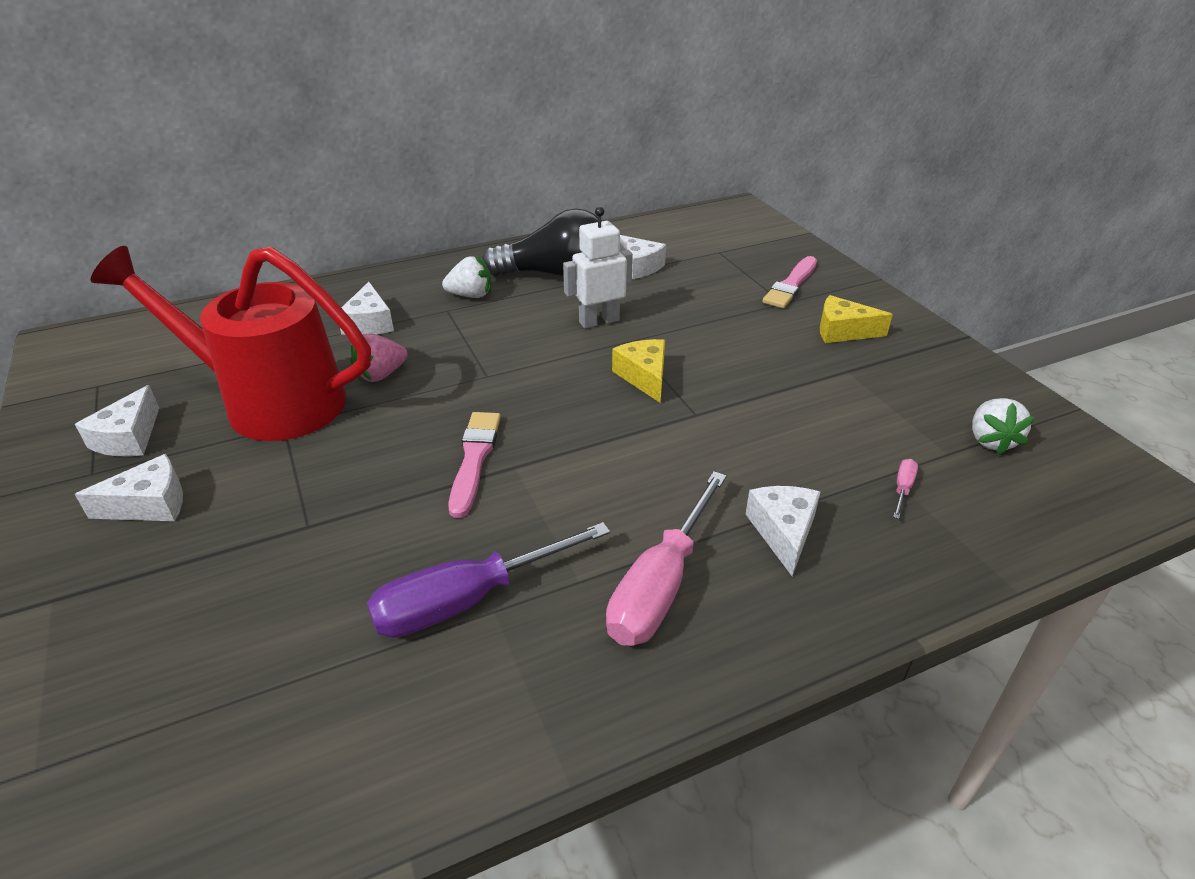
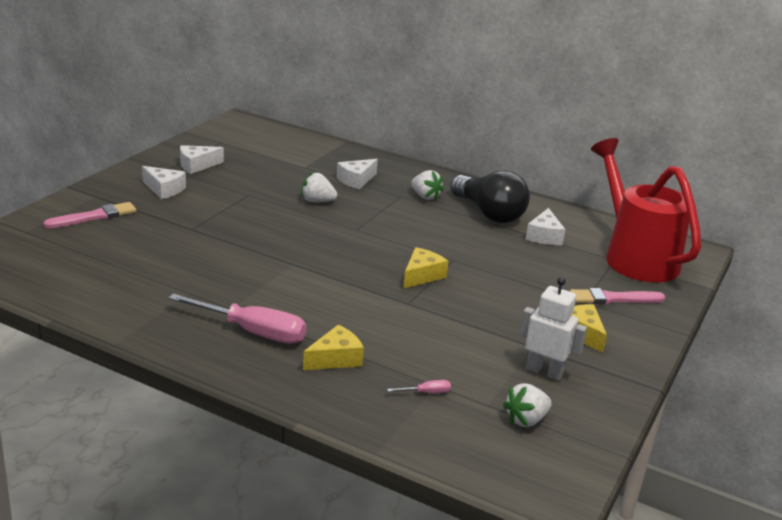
camera: 50 degrees right, 10 degrees down
red watering can [91,246,371,441] -> red watering can moved to [591,138,701,283]
pink strawberry [350,333,408,382] -> white strawberry [302,172,337,202]
purple screwdriver [367,522,610,638] -> none
pink brush [448,412,501,518] -> pink brush moved to [43,202,136,228]
white robot [563,207,633,329] -> white robot moved to [520,277,587,381]
pink screwdriver [606,471,727,646] -> pink screwdriver turned 150 degrees counterclockwise [168,293,306,344]
white cheese [746,486,820,576] -> yellow cheese [303,325,364,370]

